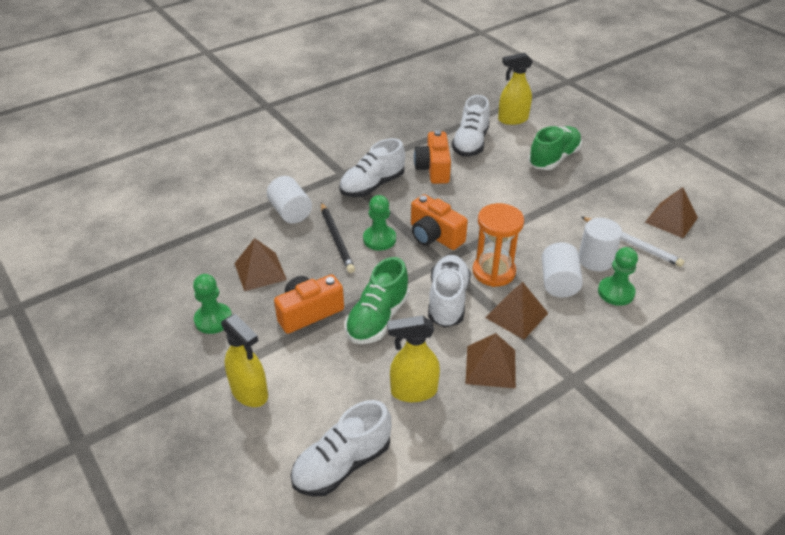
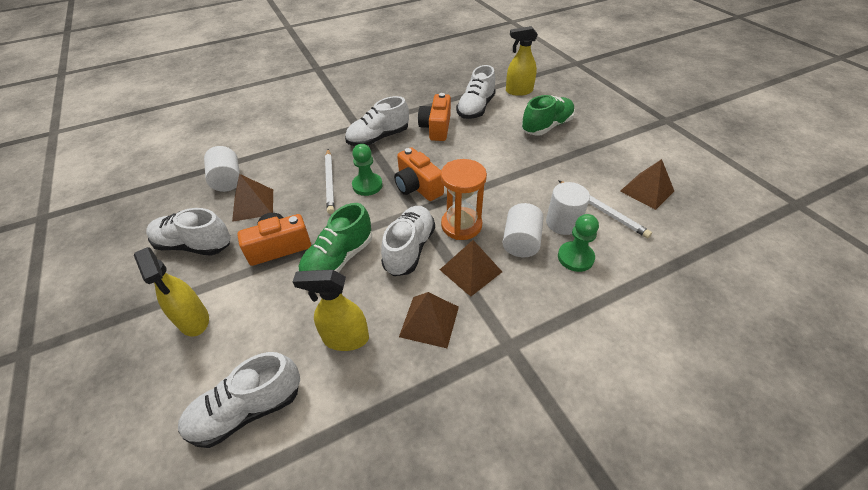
camera: 10 degrees right, 5 degrees up
green pawn [193,274,232,334] -> white shoe [146,208,231,256]
white cylinder [267,176,312,224] -> white cylinder moved to [204,146,240,192]
black pencil [321,202,355,273] -> white pencil [325,149,334,214]

